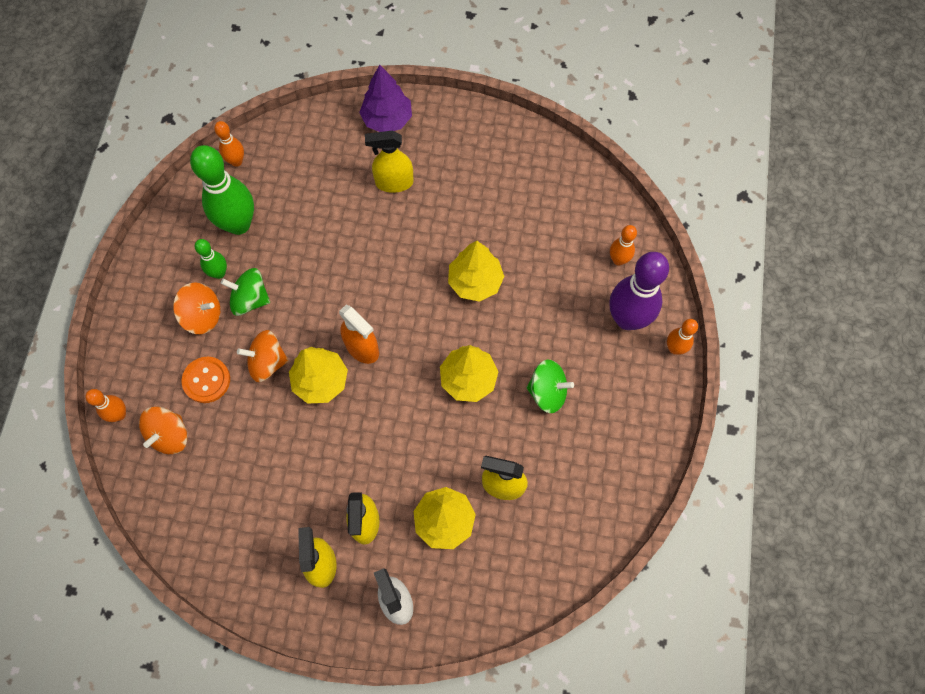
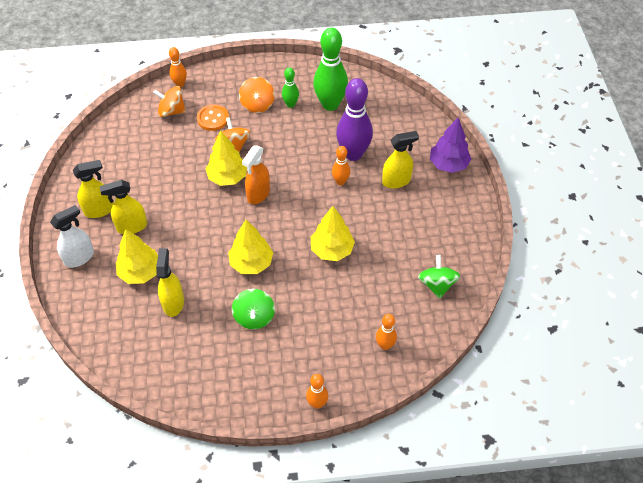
camera: 75 degrees right, 15 degrees down
orange bowling pin [214,121,244,167] -> orange bowling pin moved to [332,146,350,185]
green spinning top [221,268,270,316] -> green spinning top moved to [418,255,460,299]
yellow spray bottle [365,131,414,193] -> yellow spray bottle turned 90 degrees clockwise [382,131,419,189]
purple bowling pin [610,252,669,330] -> purple bowling pin moved to [336,78,373,161]

